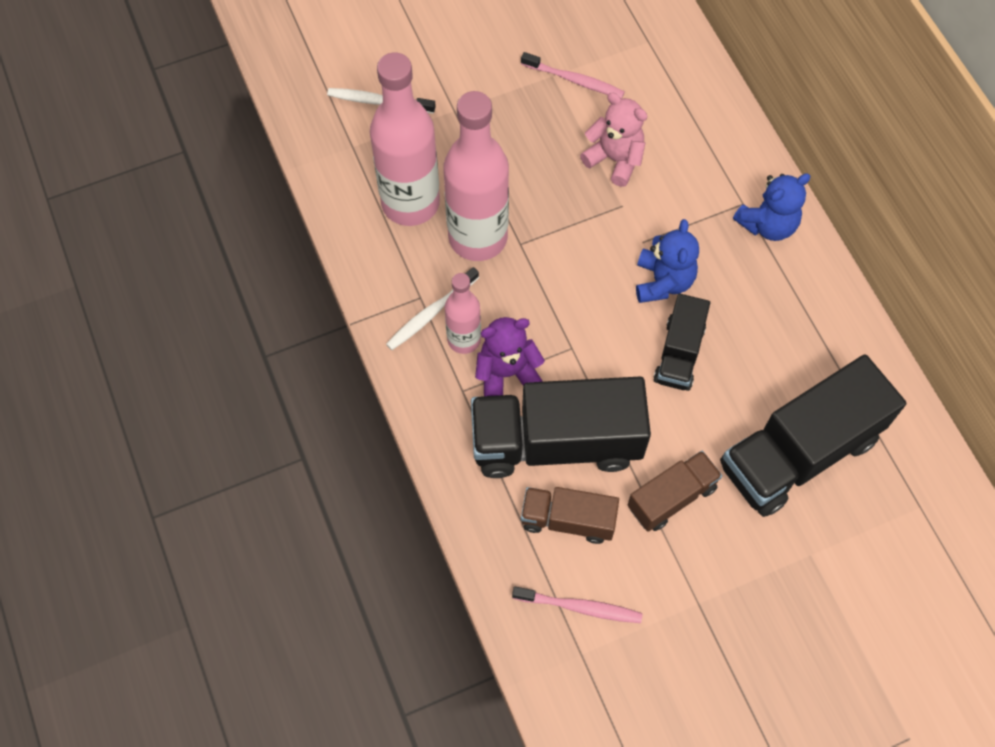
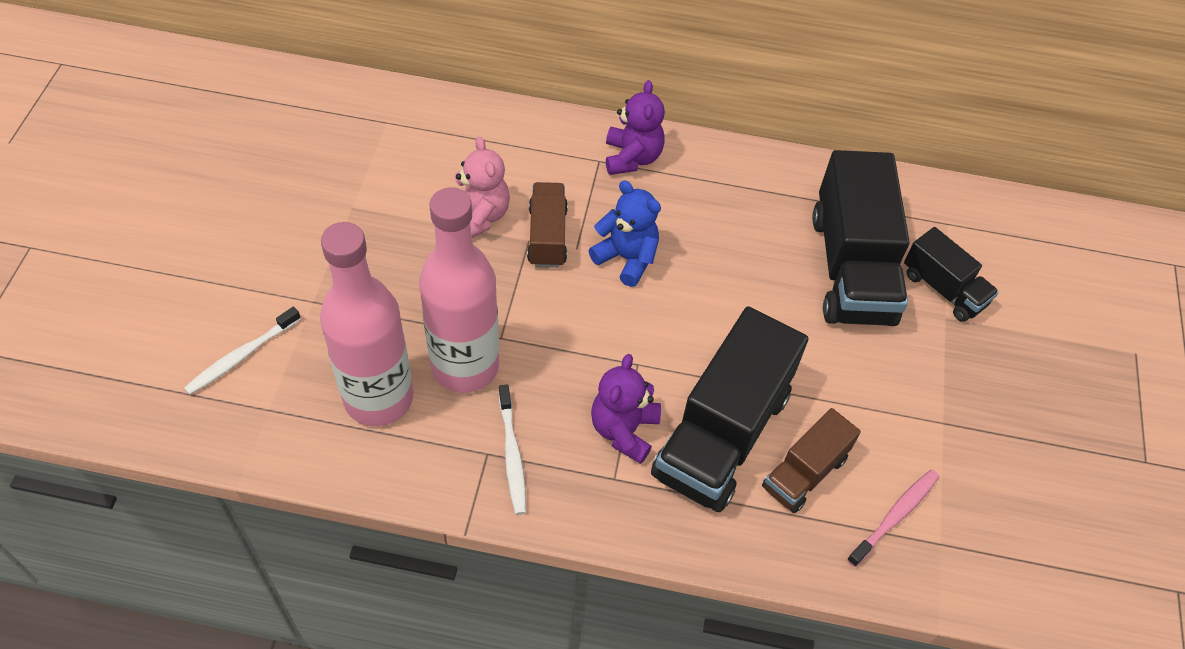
camera: 60 degrees left, 10 degrees down
pink bottle [445,273,481,354] -> none
pink toothbrush [521,52,625,98] -> none
pink teddy bear [580,92,647,187] -> pink teddy bear turned 90 degrees clockwise [454,137,510,238]
brown truck [628,451,722,532] -> brown truck moved to [527,182,568,268]
black truck [653,294,710,391] -> black truck moved to [904,227,999,322]
blue teddy bear [733,173,811,241] -> purple teddy bear [606,80,665,175]

